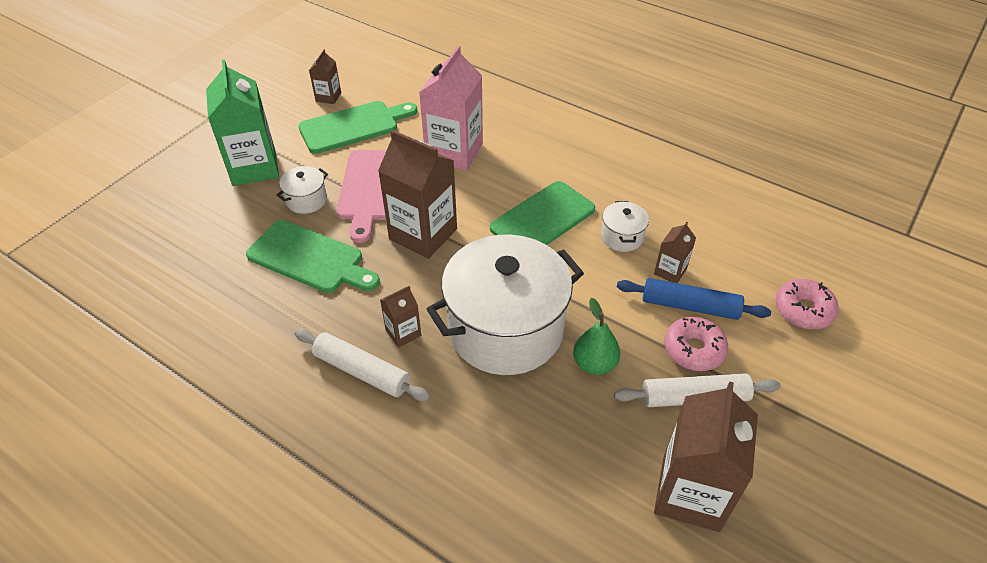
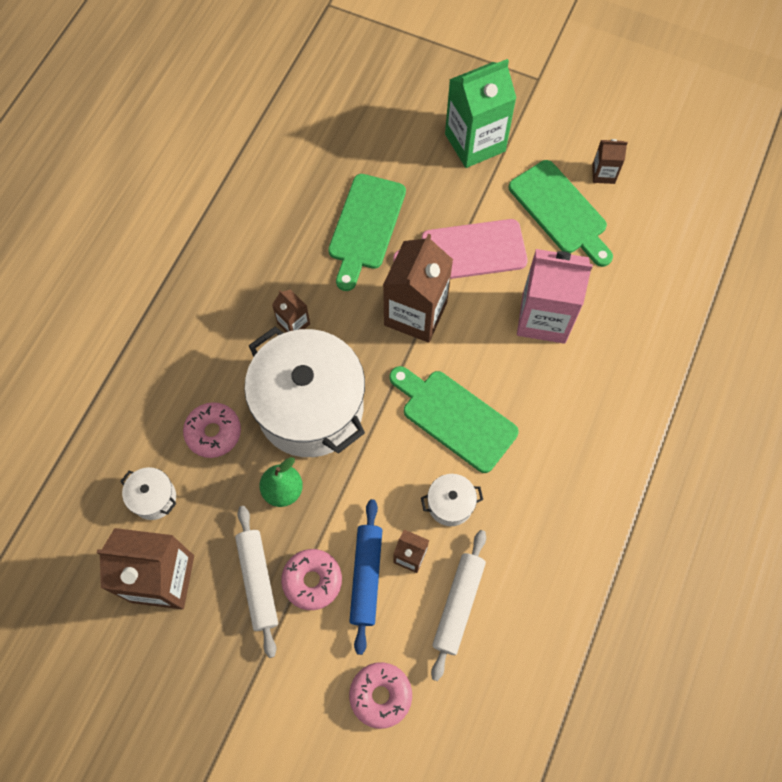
camera: 80 degrees right, 20 degrees up
white pot [276,166,328,214] -> white pot moved to [120,467,177,520]
white rolling pin [294,329,431,402] -> white rolling pin moved to [431,530,486,681]
none -> pink donut [183,402,241,458]

